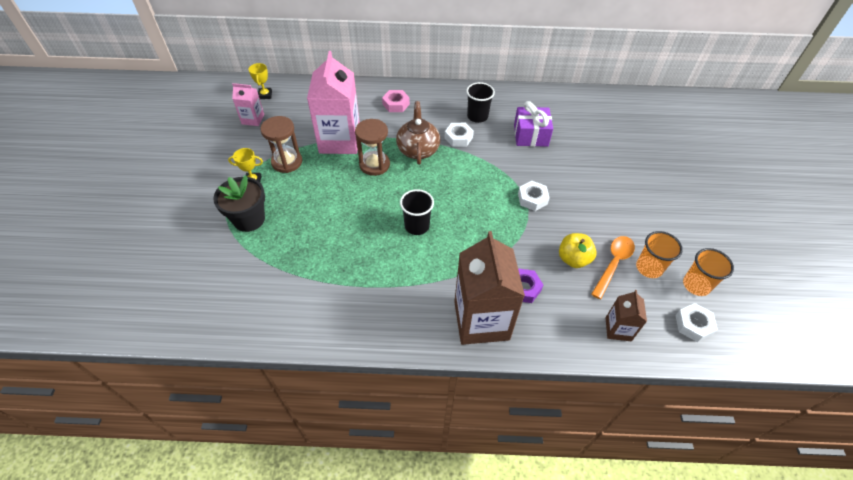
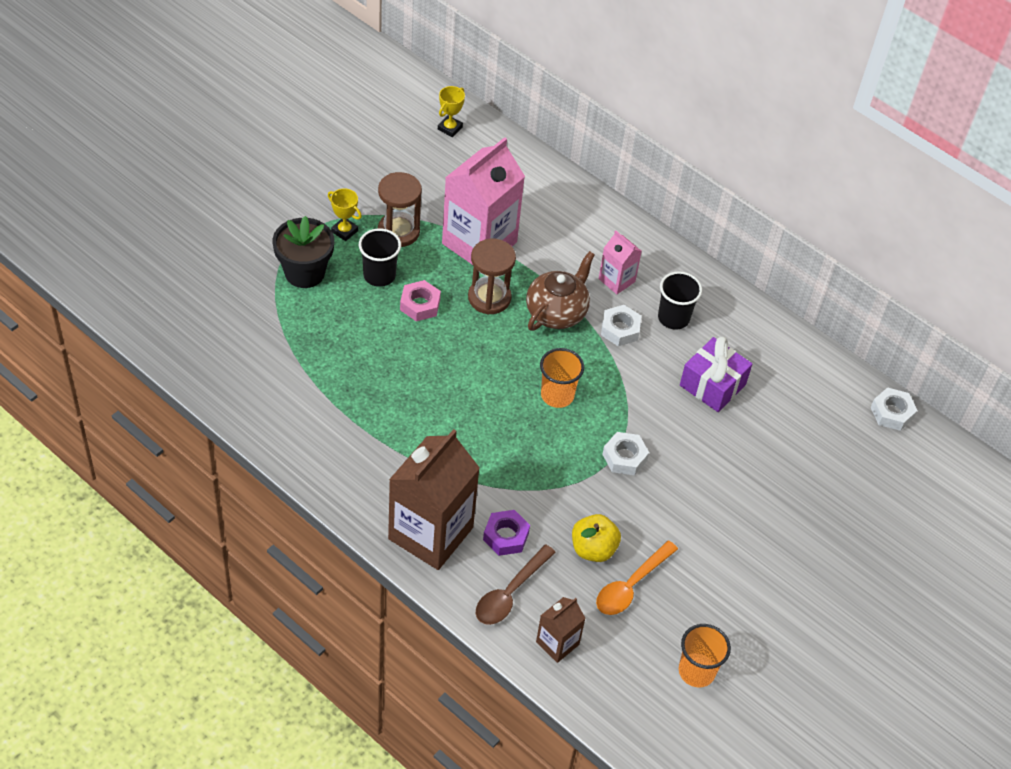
camera: 35 degrees right, 0 degrees up
pink carton [232,83,264,126] -> pink carton moved to [599,231,642,294]
pink nut [382,90,410,112] -> pink nut moved to [400,280,441,321]
black cup [400,189,434,235] -> black cup moved to [359,228,401,287]
orange spoon [591,236,635,299] -> orange spoon turned 150 degrees clockwise [596,541,678,615]
orange cup [636,231,683,278] -> orange cup moved to [540,348,584,408]
white nut [675,303,718,342] -> white nut moved to [871,387,917,431]
none -> brown spoon [476,544,556,625]

